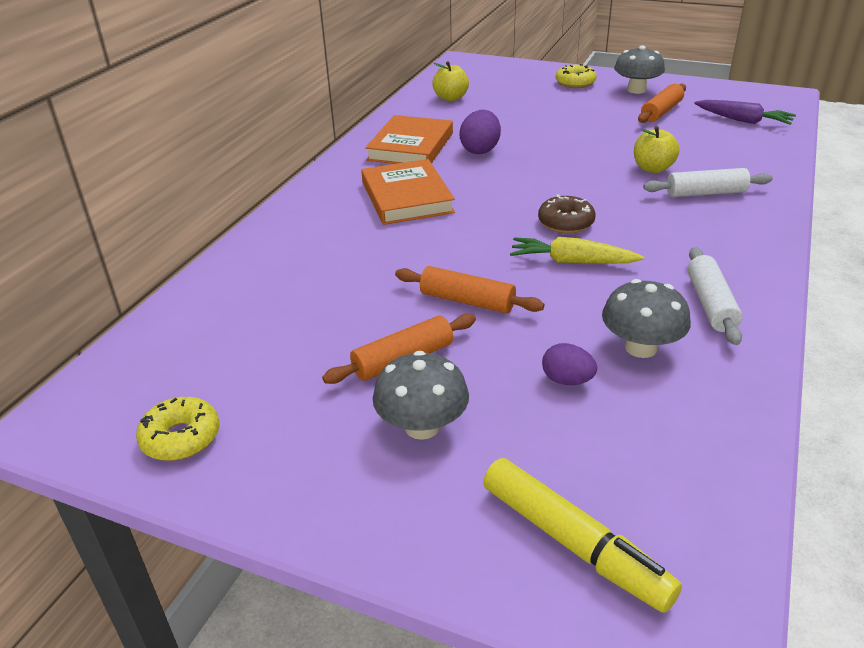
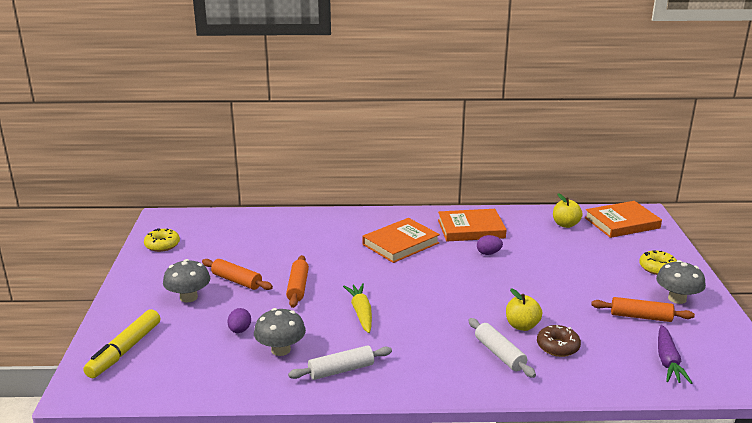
camera: 65 degrees right, 10 degrees down
purple egg [460,110,501,154] -> purple egg [477,235,503,255], size x0.66
brown donut [538,194,596,233] -> brown donut moved to [537,325,581,357]
none -> orange book [585,201,662,238]

